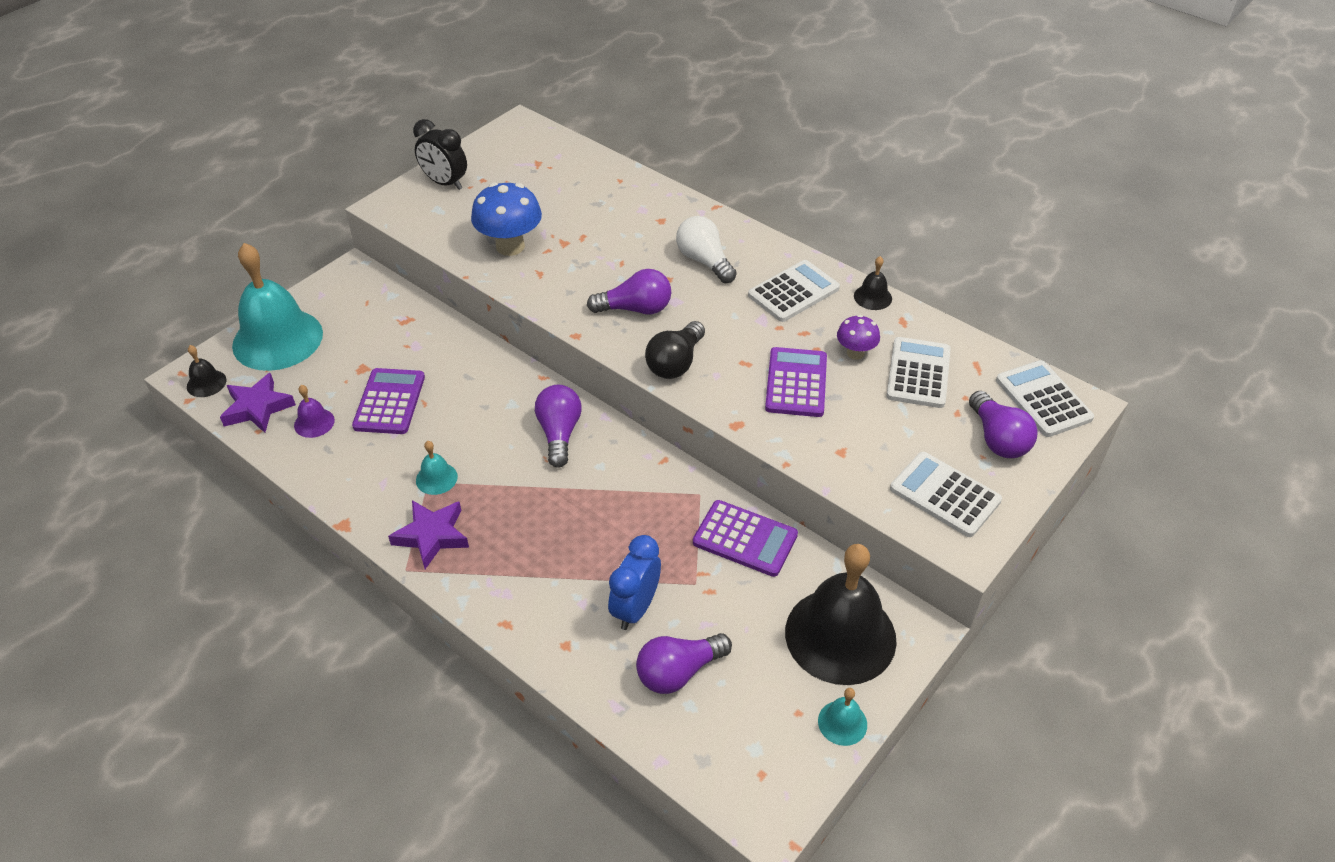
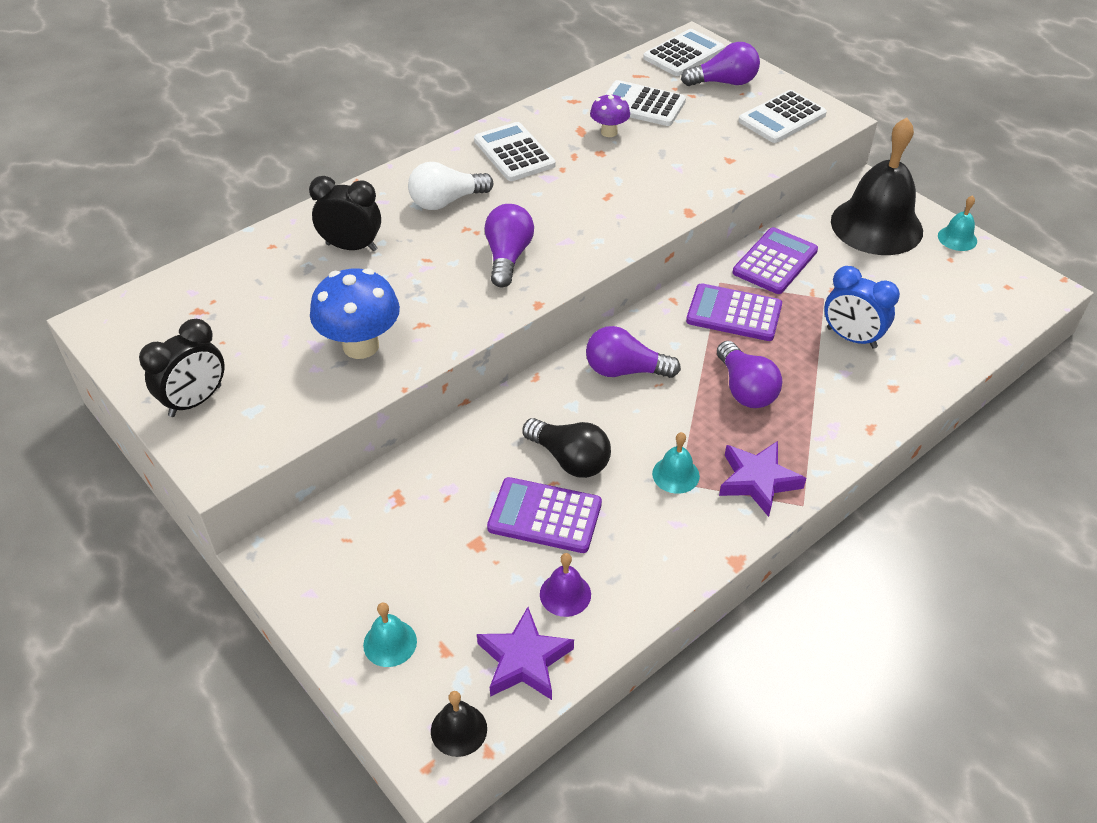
camera: 80 degrees left, 0 degrees up
turquoise bell [232,243,323,371] -> turquoise bell [363,603,417,667], size x0.42
purple light bulb [636,633,732,694] -> purple light bulb moved to [717,341,782,408]
black light bulb [645,321,705,379] -> black light bulb moved to [522,418,611,478]
purple calculator [765,347,827,417] -> purple calculator moved to [686,283,782,341]
black bell [854,256,892,310] -> none
white calculator [996,360,1094,437] -> white calculator turned 150 degrees clockwise [643,29,725,76]
none -> black clock [309,176,381,251]

